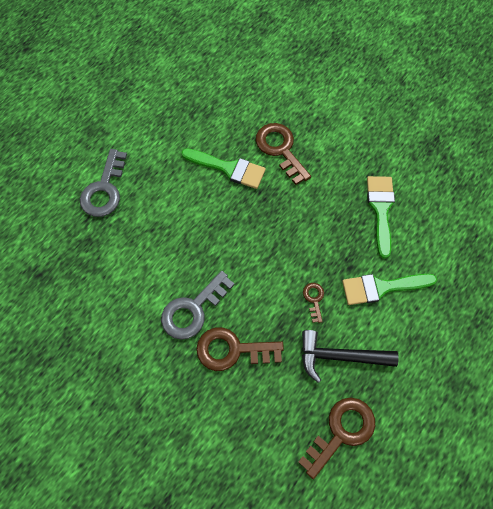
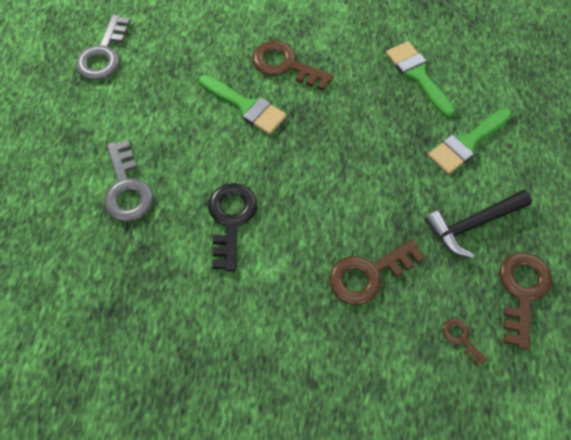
camera: 30 degrees left, 5 degrees down
grey key [161,271,235,340] -> grey key moved to [76,14,131,80]
green brush [181,148,266,189] -> green brush turned 45 degrees clockwise [199,75,287,135]
brown key [303,283,324,323] -> brown key moved to [442,318,487,366]
none -> black key [208,183,257,271]

